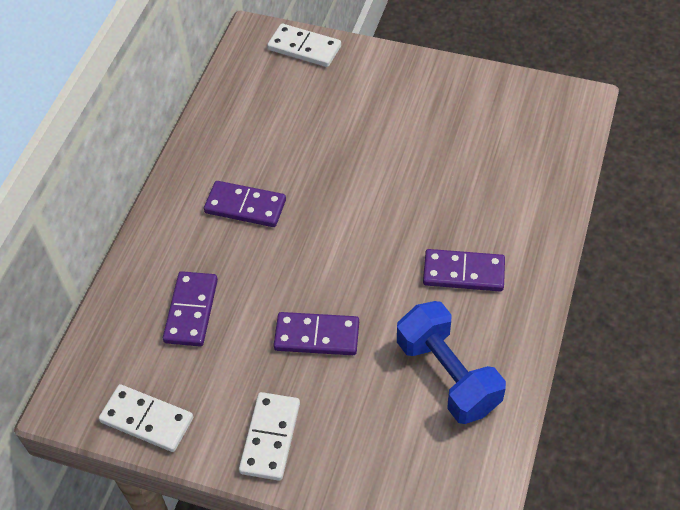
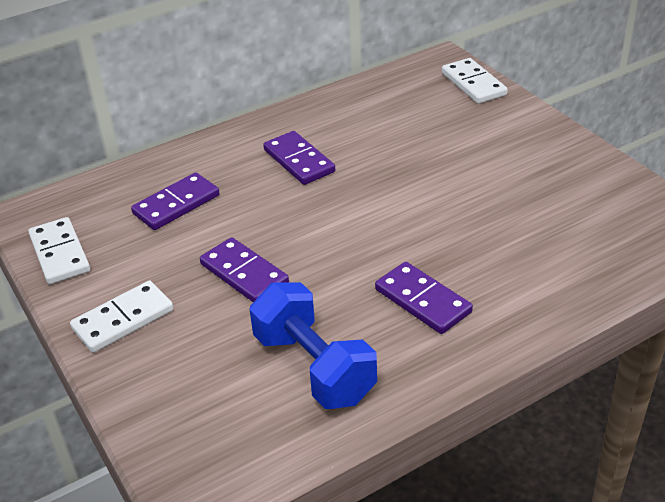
camera: 40 degrees right, 15 degrees down
blue dumbbell [397,301,506,424] -> blue dumbbell turned 45 degrees counterclockwise [249,282,377,409]

